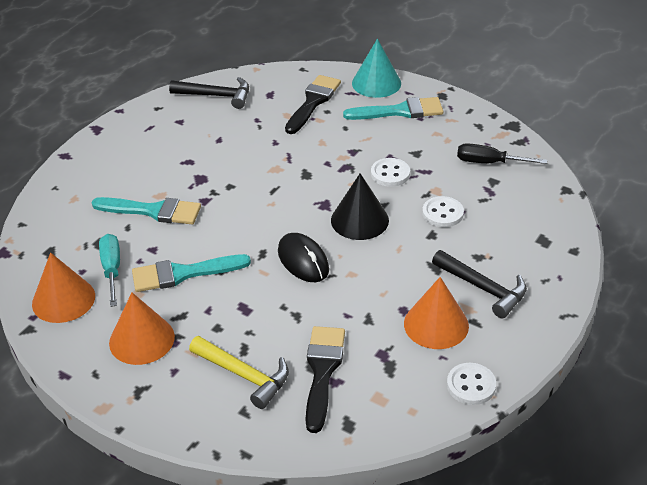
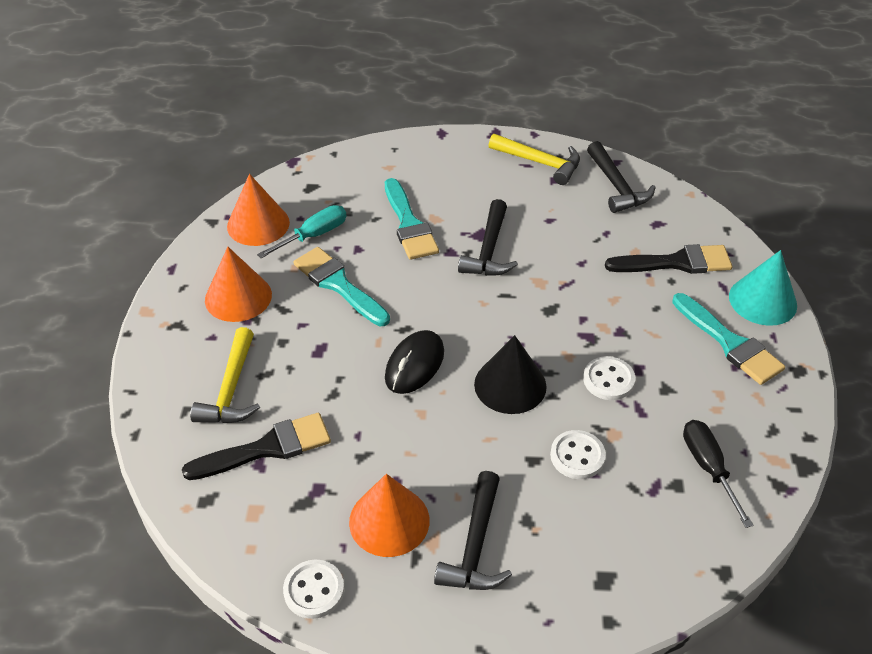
camera: 60 degrees right, 5 degrees up
none -> black hammer [458,199,518,276]
none -> yellow hammer [489,134,580,185]

